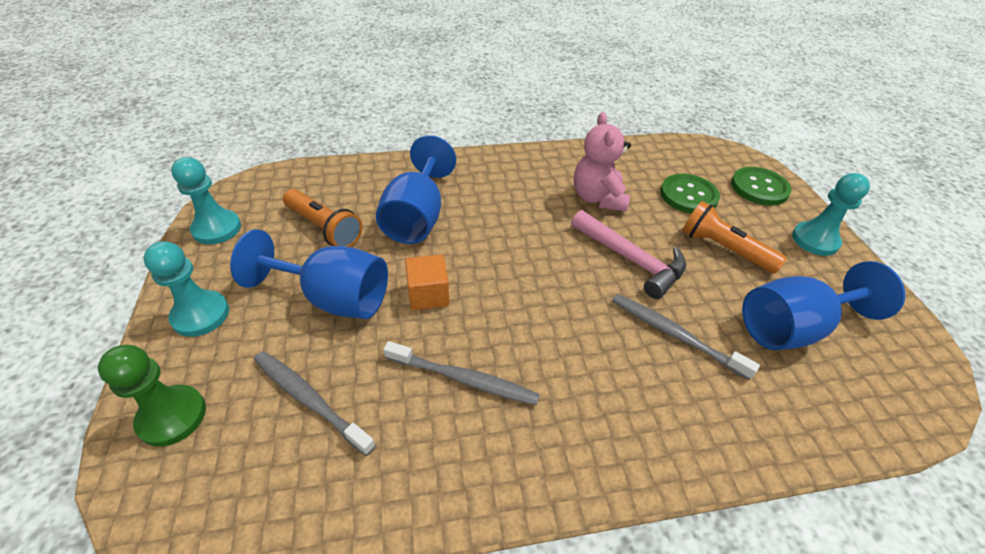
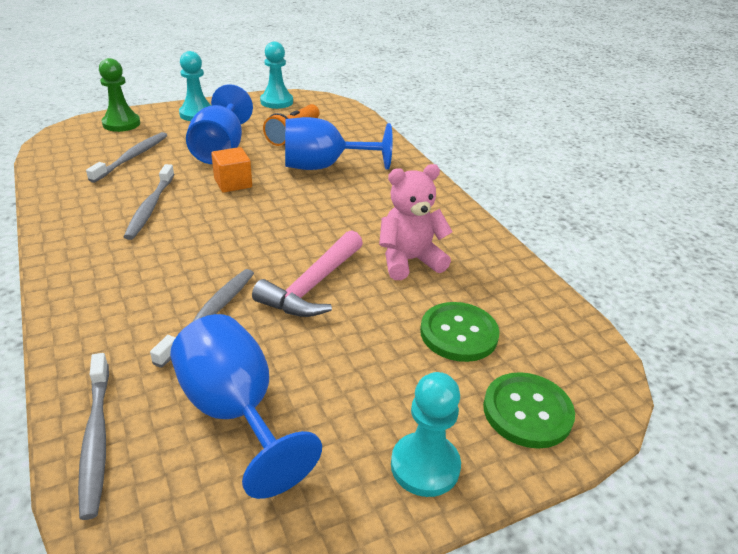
camera: 75 degrees right, 10 degrees down
orange flashlight [682,201,787,274] -> none
none -> grey toothbrush [78,353,109,520]

